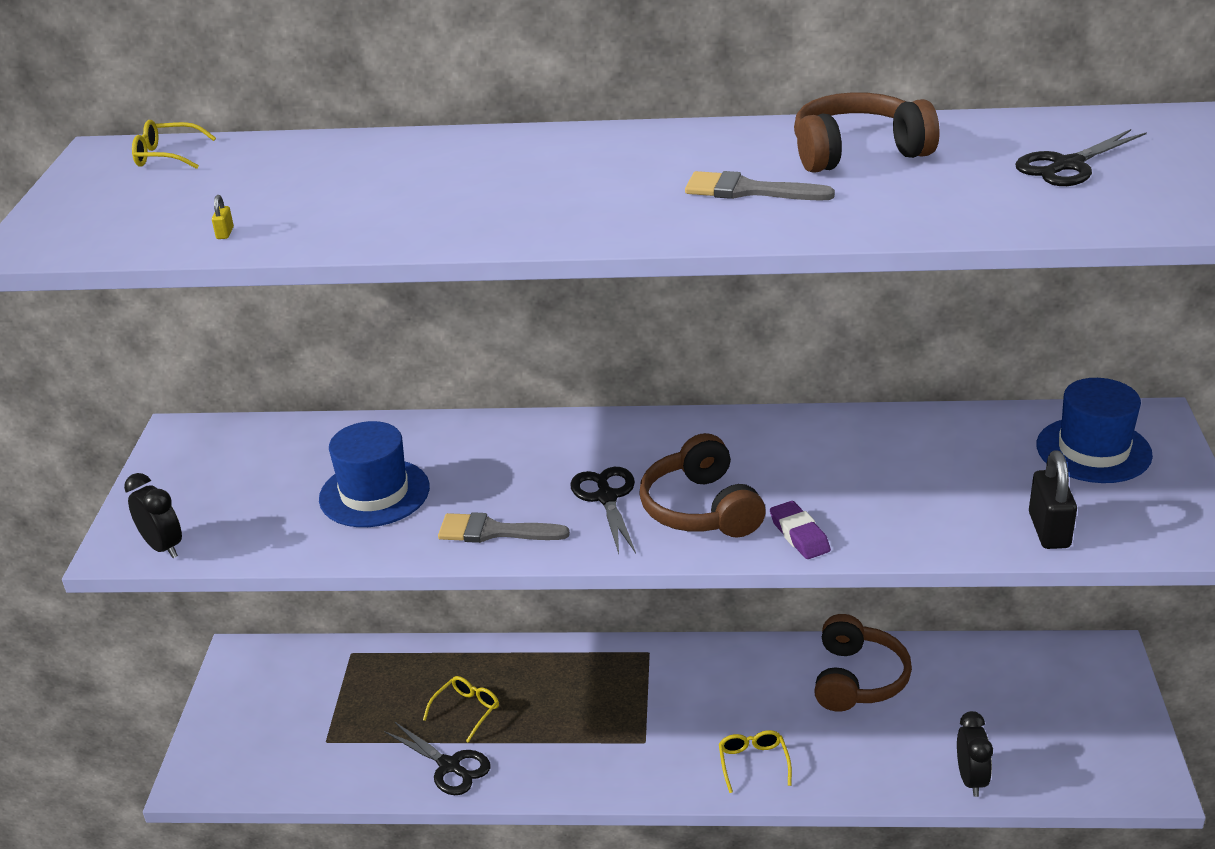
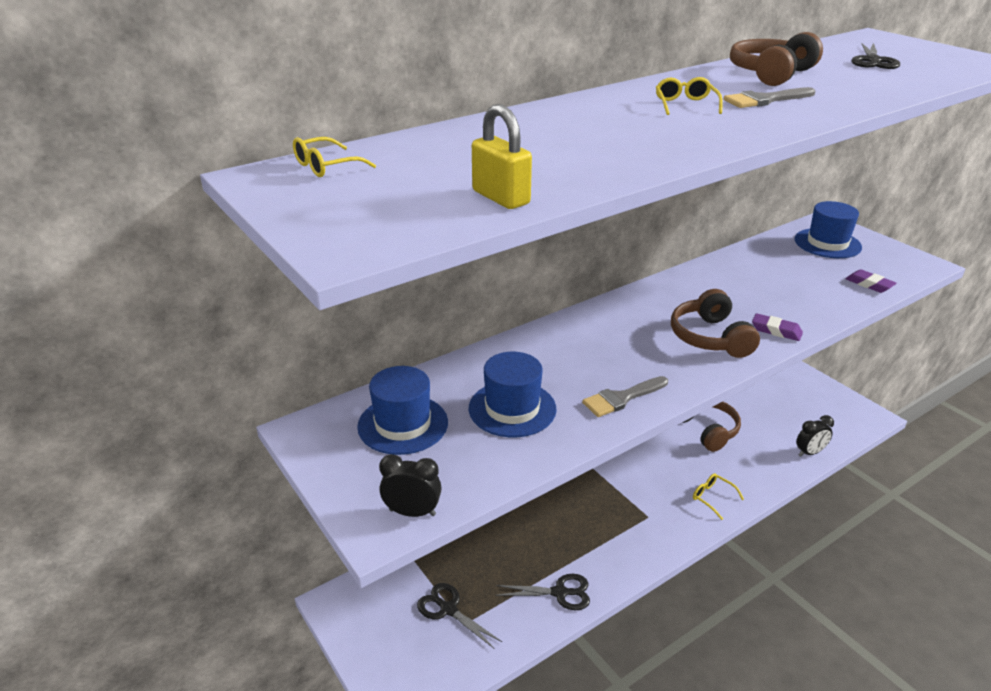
camera: 40 degrees left, 0 degrees up
yellow padlock [212,195,234,239] -> yellow padlock [472,104,532,209], size x2.50
yellow glasses [423,676,499,743] -> yellow glasses moved to [656,77,723,115]
black scissors [570,467,636,554] -> black scissors moved to [417,583,502,649]
brown headphones [639,433,766,537] -> brown headphones turned 45 degrees clockwise [671,289,760,358]
black clock [957,711,993,797] -> black clock turned 105 degrees clockwise [796,415,834,457]
black padlock [1029,451,1077,549] -> purple eraser [845,269,896,293]
none -> blue hat [357,366,448,455]

